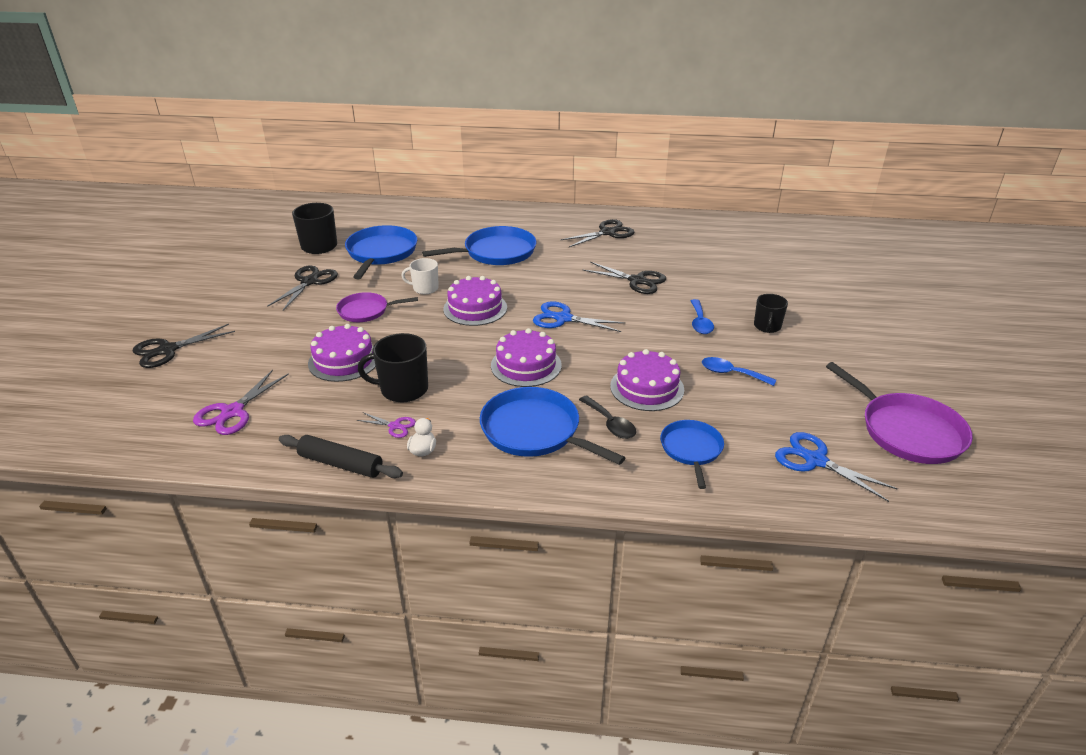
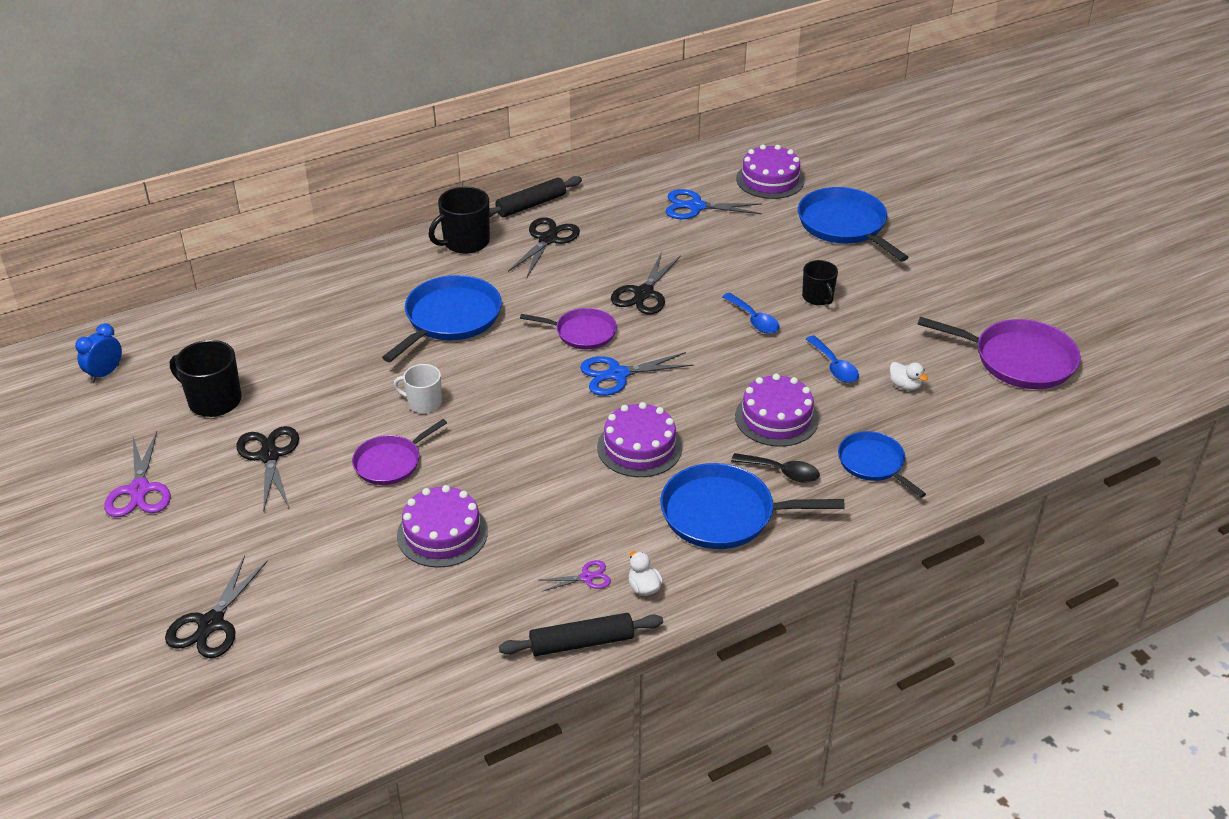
camera: 35 degrees left, 5 degrees up
purple scissors [193,370,289,435] -> purple scissors moved to [104,431,171,517]
blue pan [345,225,417,279] -> blue pan moved to [798,187,908,262]
black mug [358,333,428,402] -> black mug moved to [429,187,490,254]
white mug [402,258,439,294] -> white mug turned 45 degrees clockwise [394,364,442,413]
purple cake [443,276,507,326] -> purple cake moved to [736,145,804,199]
black scissors [583,262,666,294] -> black scissors turned 120 degrees clockwise [611,252,681,314]
blue spoon [702,357,776,386] -> blue spoon turned 105 degrees counterclockwise [806,335,859,383]
blue scissors [775,432,898,502] -> blue scissors moved to [666,189,762,219]
none -> blue clock [75,323,122,382]
none -> black rolling pin [489,176,582,218]
none -> purple pan [520,308,617,349]
none -> white duck [890,362,928,391]

